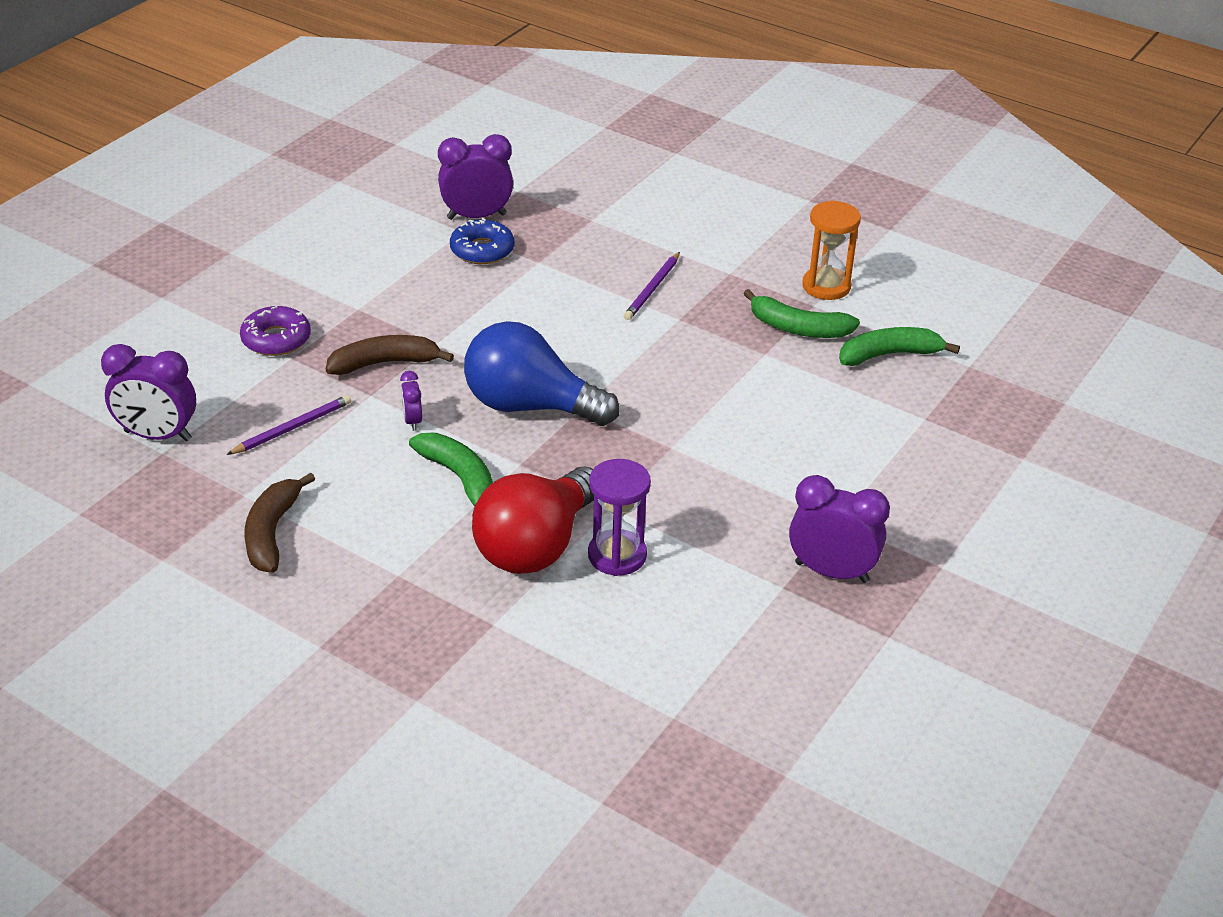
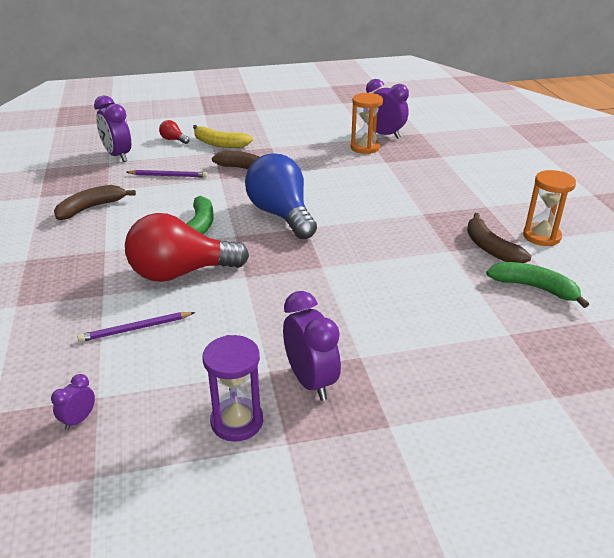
camera: 45 degrees right, 5 degrees down
purple donut [240,306,311,356] -> yellow banana [193,125,253,148]
purple clock [400,371,422,431] -> purple clock moved to [51,374,95,430]
blue donut [450,218,514,264] -> orange hourglass [351,93,383,154]
purple hourglass [588,459,651,576] -> purple hourglass moved to [202,335,263,442]
purple pencil [624,252,680,320] -> purple pencil moved to [77,312,195,342]
green banana [743,289,860,338] -> brown banana [467,213,531,263]
none -> red light bulb [159,120,189,144]

